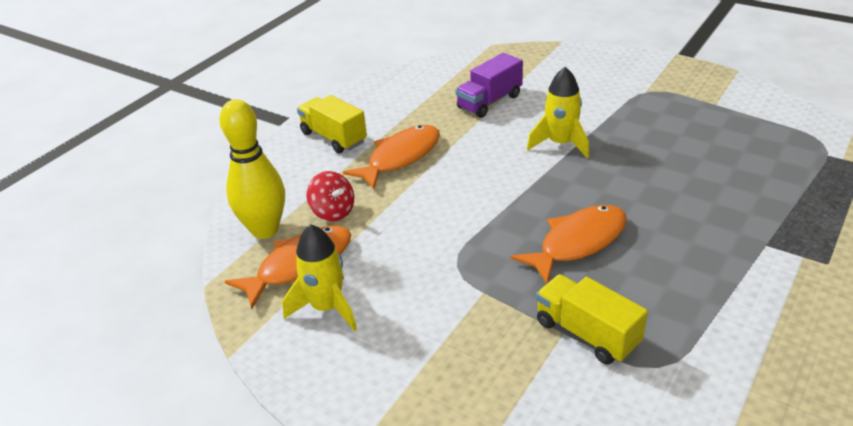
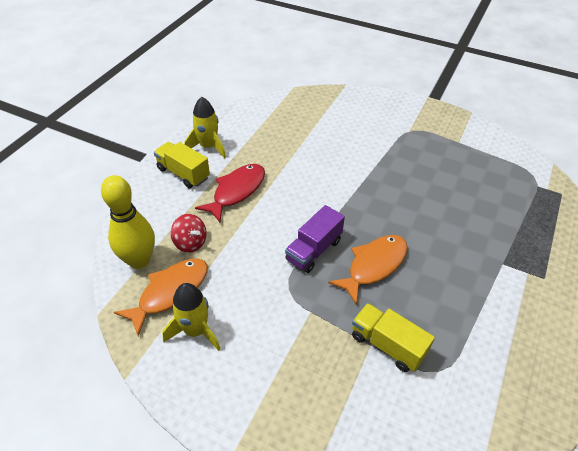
camera: 10 degrees left, 10 degrees up
orange fish [343,125,440,189] -> red fish [195,164,265,222]
purple truck [455,53,523,118] -> purple truck moved to [285,205,345,273]
yellow rocket [527,67,589,158] -> yellow rocket moved to [184,97,226,159]

